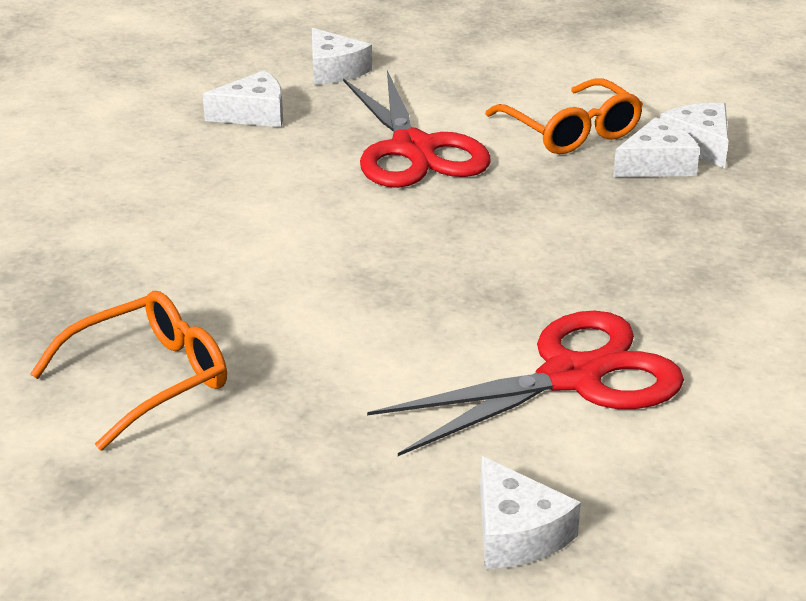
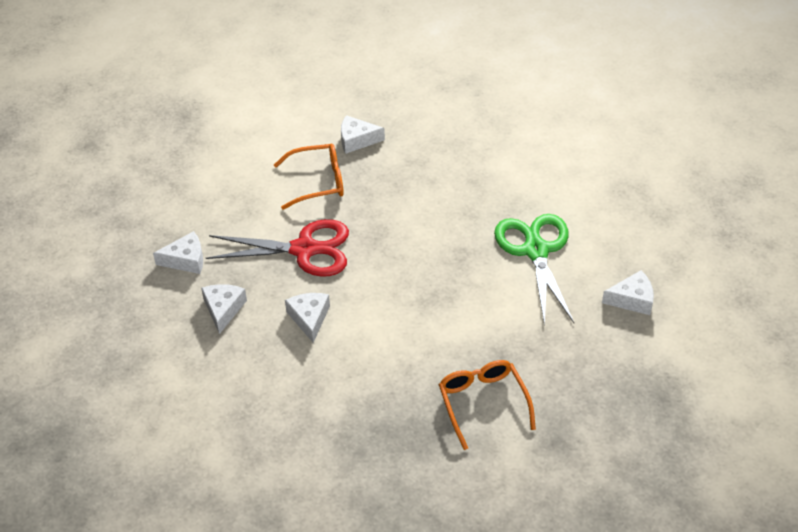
camera: 70 degrees left, 15 degrees up
red scissors [367,311,684,456] -> green scissors [494,214,574,326]
white cheese [613,117,700,177] -> white cheese moved to [285,293,330,343]

